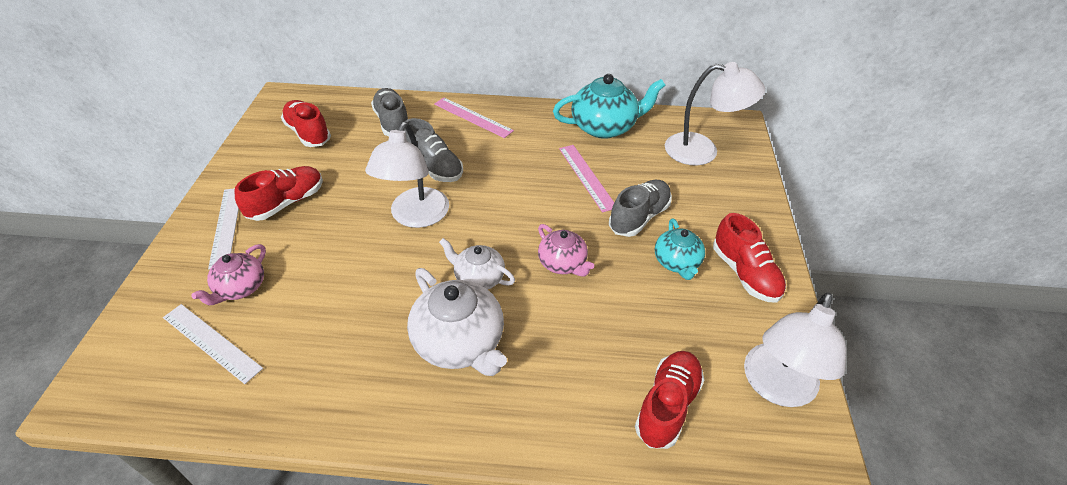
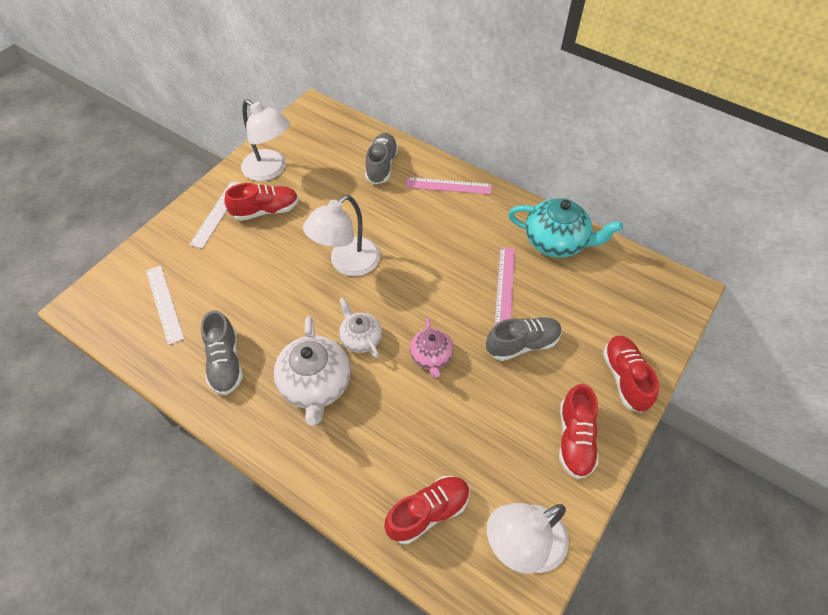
camera: 30 degrees right, 10 degrees up
pink teapot [191,244,266,305] -> none
red shoe [281,100,331,147] -> red shoe moved to [603,335,659,413]
grey shoe [404,118,463,182] -> grey shoe moved to [201,310,243,395]
pink ruler [434,98,514,138] -> pink ruler turned 60 degrees counterclockwise [405,177,492,195]
turquoise teapot [655,219,705,280] -> none
white lamp [665,62,765,165] -> white lamp moved to [241,99,290,181]

